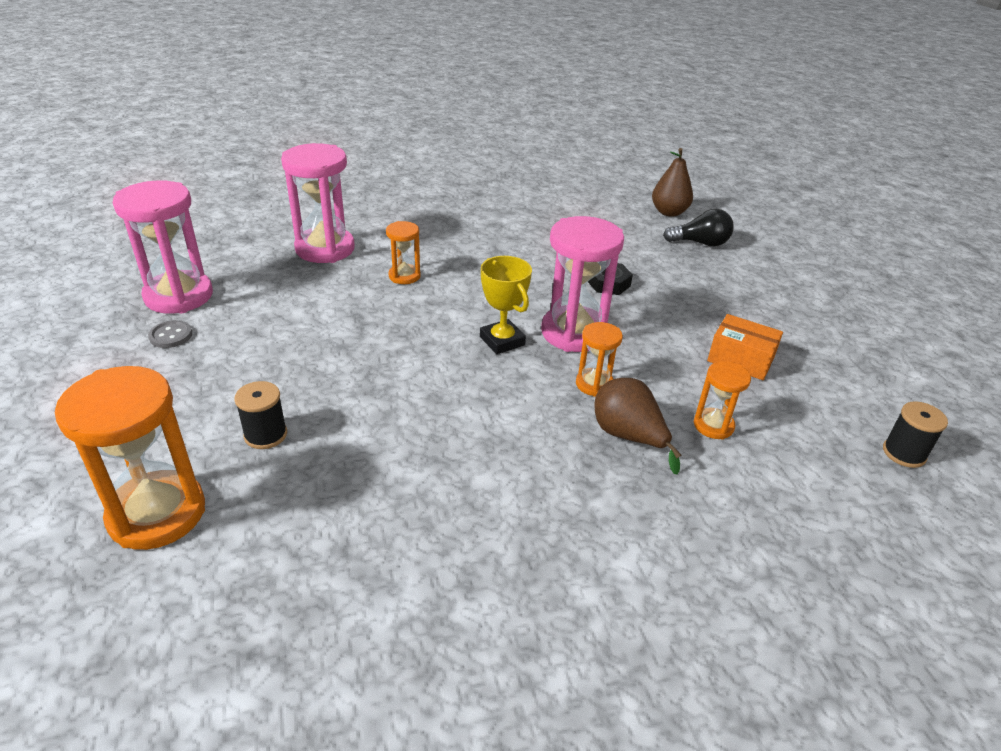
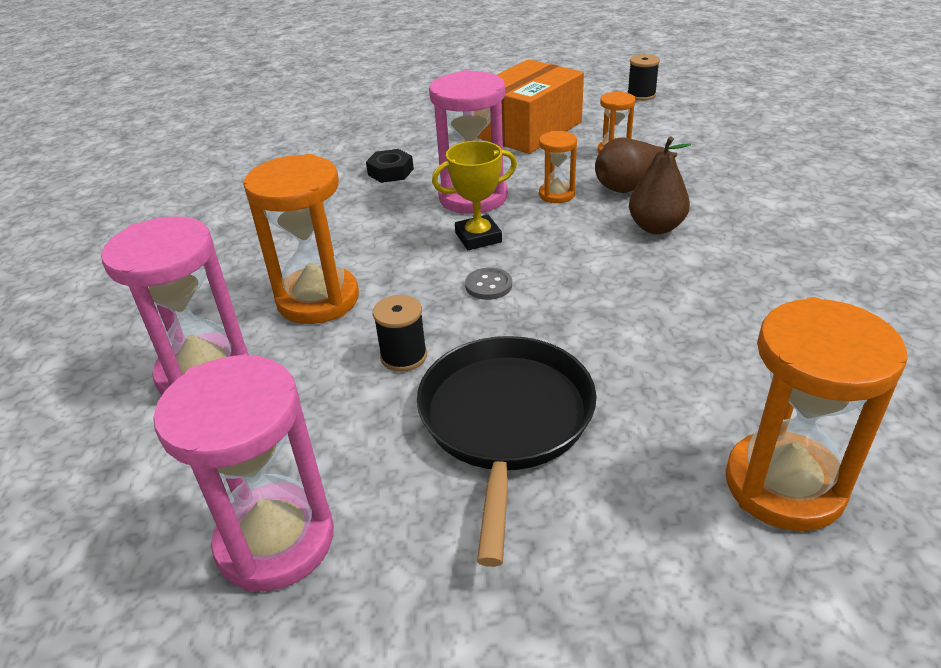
camera: 75 degrees left, 0 degrees up
grey button [148,320,192,348] -> grey button moved to [465,268,512,300]
black spool [234,381,287,449] -> black spool moved to [373,295,427,372]
orange hourglass [386,221,421,284] -> orange hourglass [243,154,359,324], size x1.93
brown pear [652,148,693,217] -> brown pear moved to [629,136,691,234]
black light bulb [663,209,734,246] -> none
orange box [707,314,783,380] -> orange box [477,59,584,154], size x1.82
none -> black pan [417,336,597,567]

